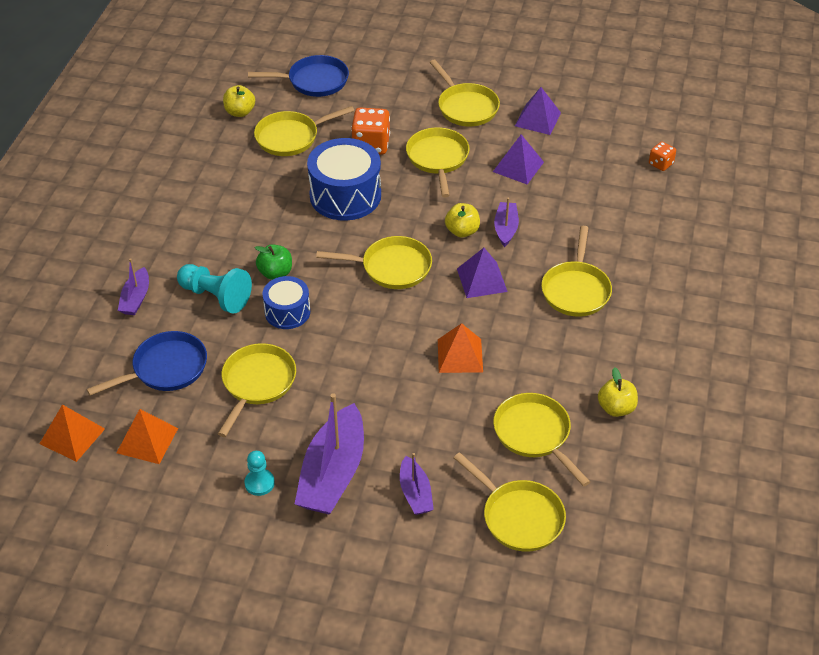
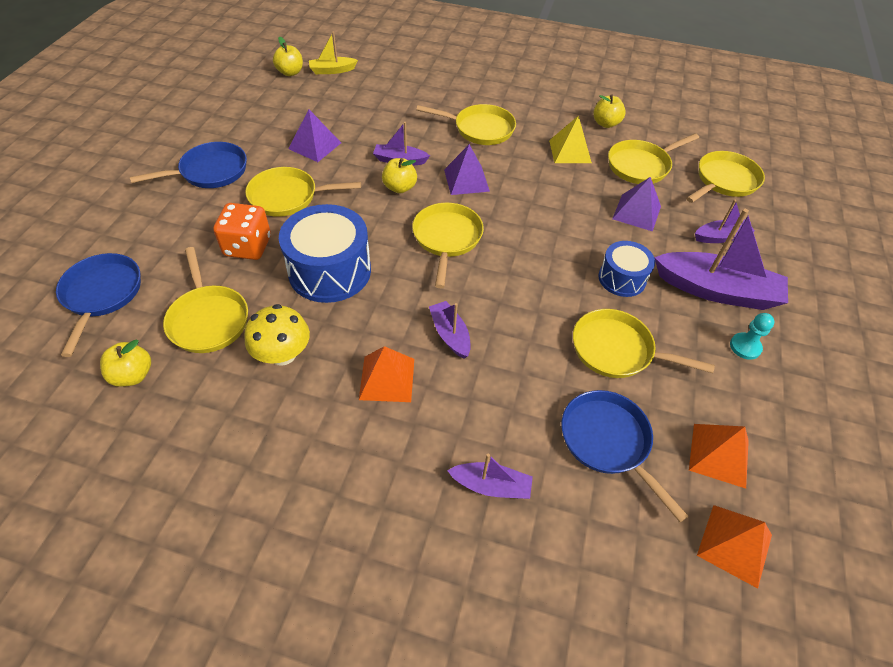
camera: 90 degrees left, 5 degrees up
turquoise pawn [177,264,252,314] -> none
green apple [255,244,292,280] -> purple boat [429,301,471,359]
blue drum [262,276,310,329] -> blue drum moved to [598,241,655,297]
yellow pan [429,60,500,127] -> blue pan [130,142,247,188]
orange pyramid [438,323,483,373] -> orange pyramid moved to [359,346,414,402]
purple pyramid [515,87,561,135] -> purple pyramid moved to [612,177,661,232]
orange dice [649,141,676,171] -> yellow boat [309,32,358,74]
none -> yellow mushroom [244,304,310,366]
none -> yellow apple [273,37,303,76]
none -> yellow pyramid [549,115,592,163]

